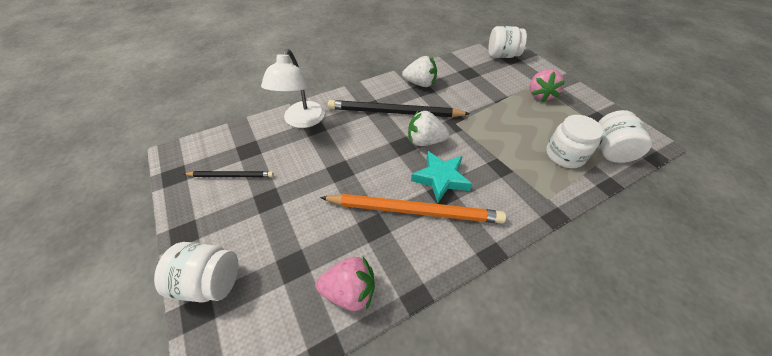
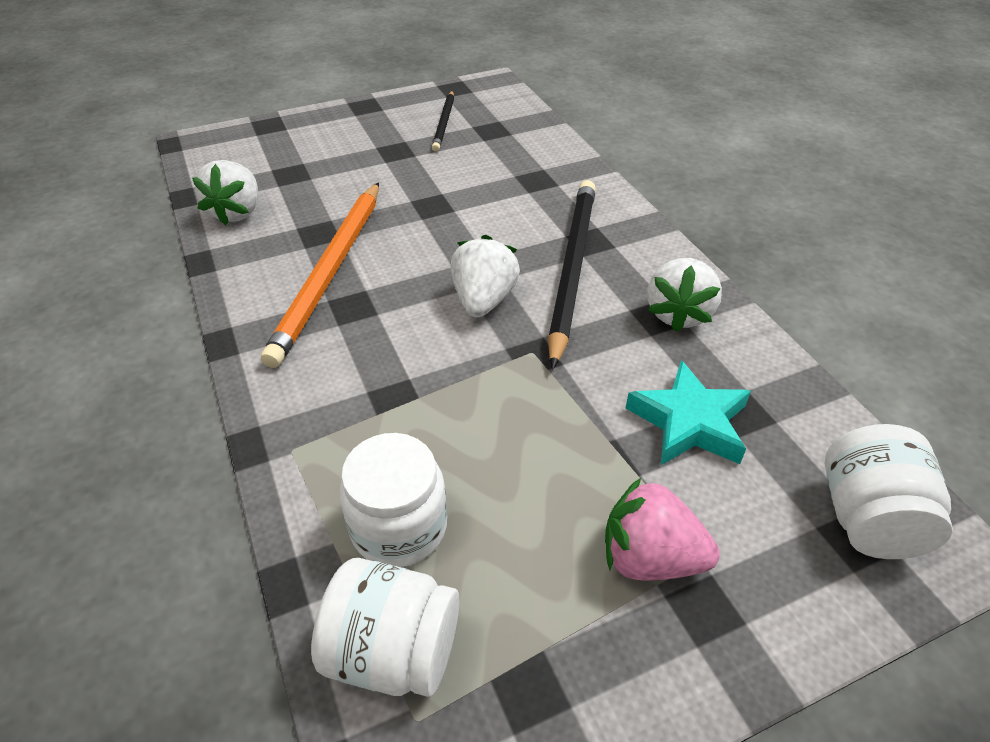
camera: 95 degrees right, 5 degrees down
white jar [154,242,238,303] -> none
white lamp [261,49,325,128] -> none
pink strawberry [316,257,375,311] -> white strawberry [192,160,258,225]
turquoise star [411,151,472,203] -> turquoise star moved to [626,360,751,465]

